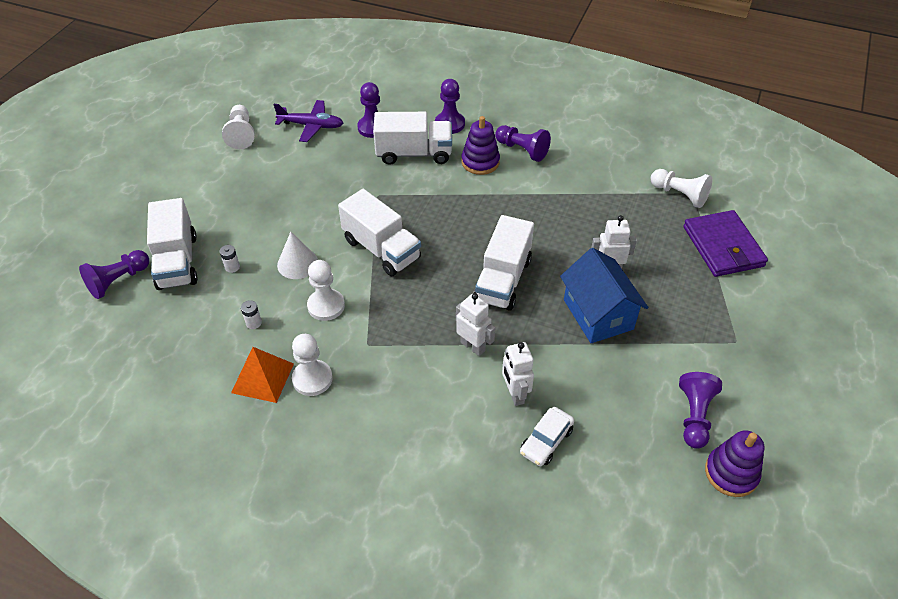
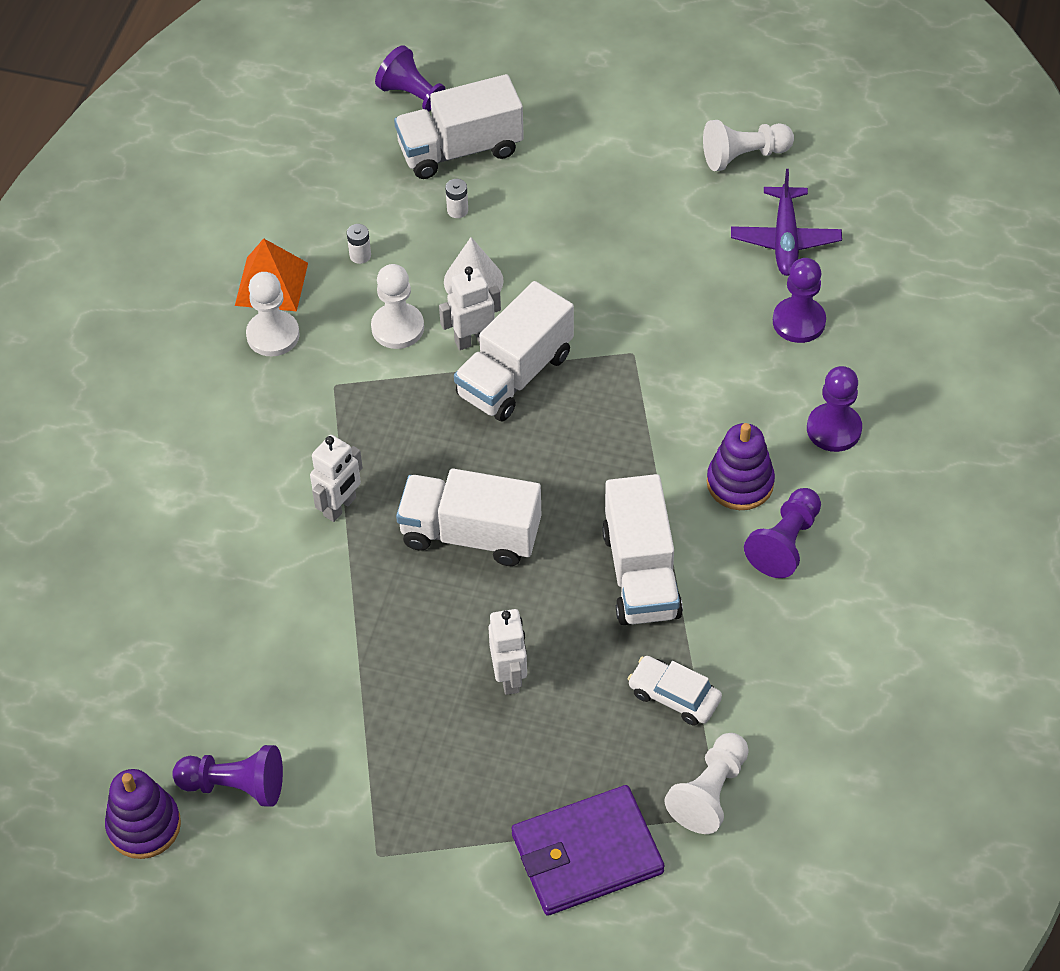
camera: 85 degrees right, 5 degrees up
white truck [373,112,452,165] -> white truck moved to [602,474,683,625]
white robot [502,342,534,406] -> white robot moved to [439,266,501,350]
white car [520,407,574,466] -> white car moved to [628,656,722,726]
blue house [560,248,649,343] -> none

